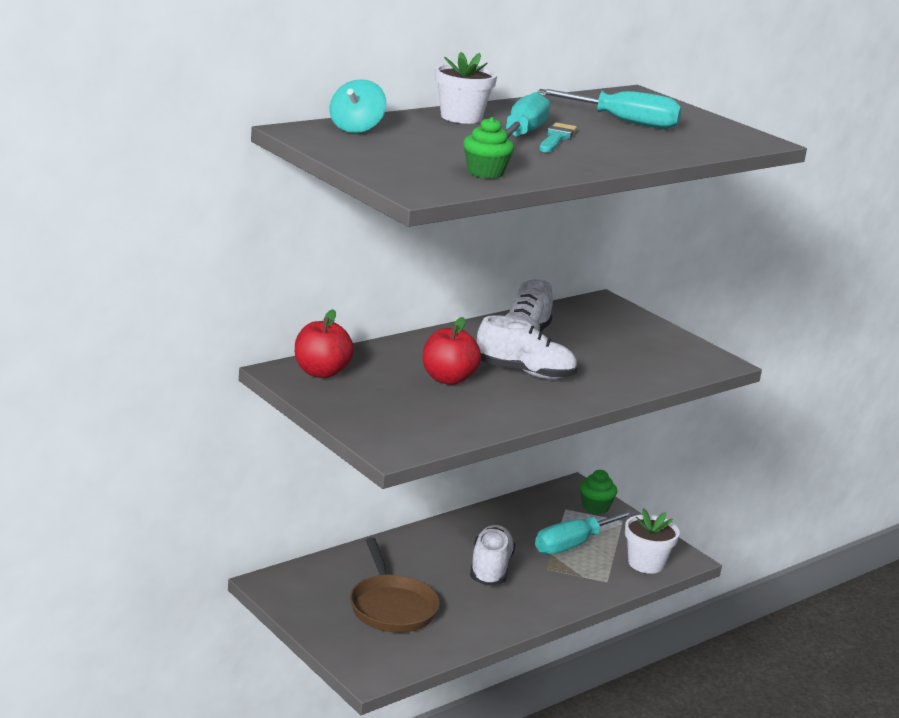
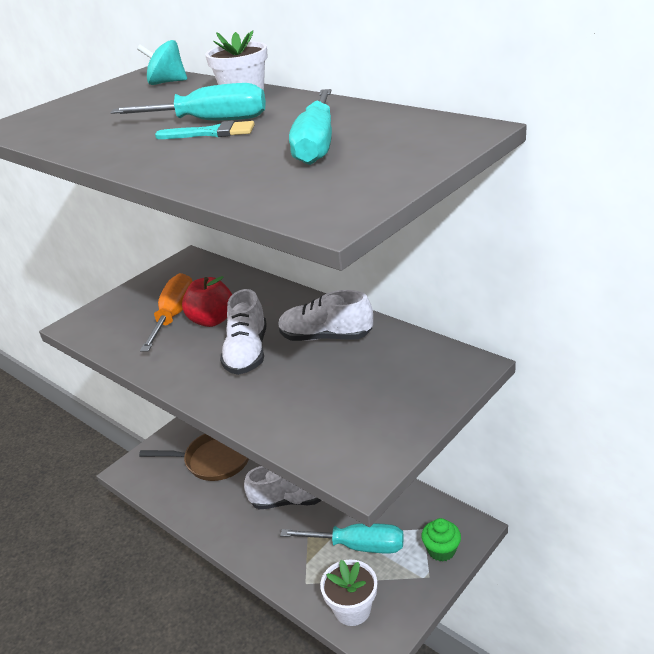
camera: 85 degrees right, 10 degrees up
red apple [295,309,354,378] -> none
brown pan [350,538,440,633] -> brown pan turned 150 degrees counterclockwise [139,434,249,481]
green cupcake [463,117,514,179] -> none
turquoise screwdriver [535,510,635,555] -> turquoise screwdriver turned 150 degrees clockwise [280,523,404,553]
none -> orange screwdriver [140,273,193,351]

